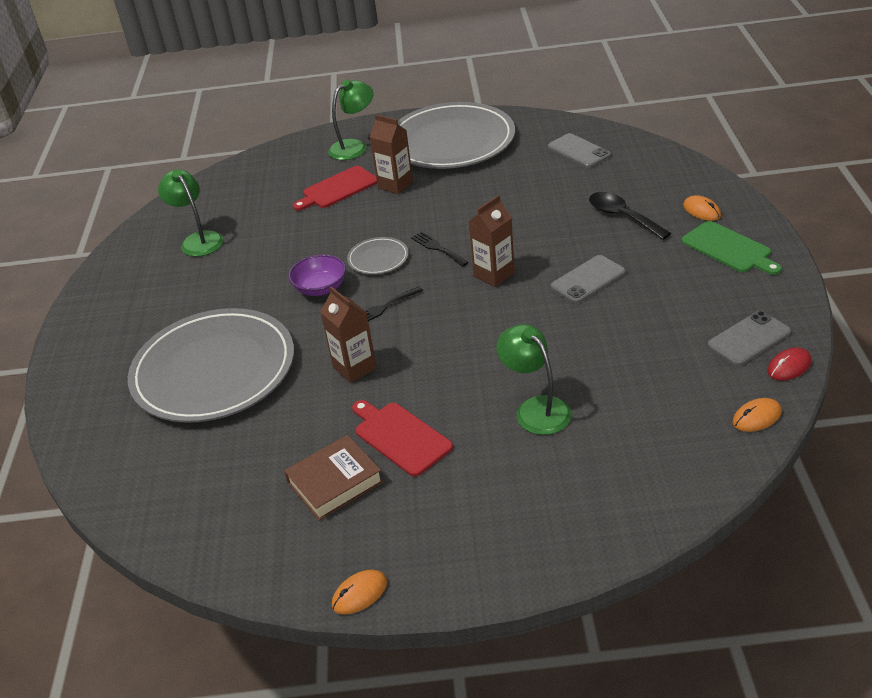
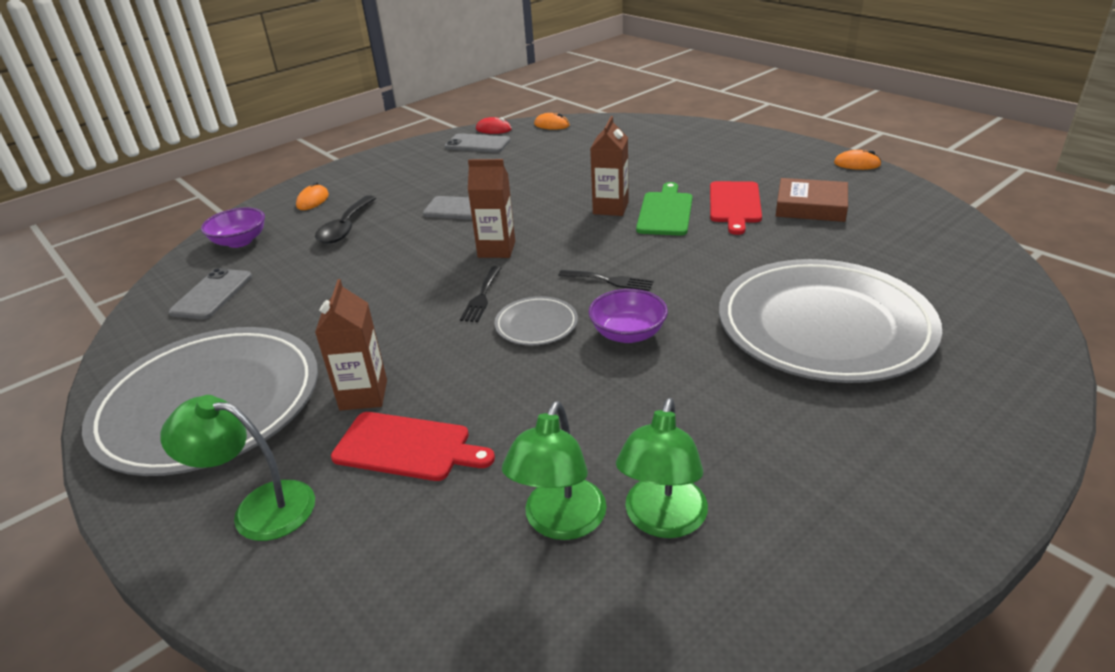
camera: 130 degrees left, 5 degrees down
brown carton [321,286,377,383] -> brown carton moved to [590,116,629,216]
green lamp [496,324,572,435] -> green lamp moved to [502,401,607,540]
green cutting board [681,221,782,275] -> green cutting board moved to [636,182,693,236]
none -> purple bowl [201,207,265,248]

